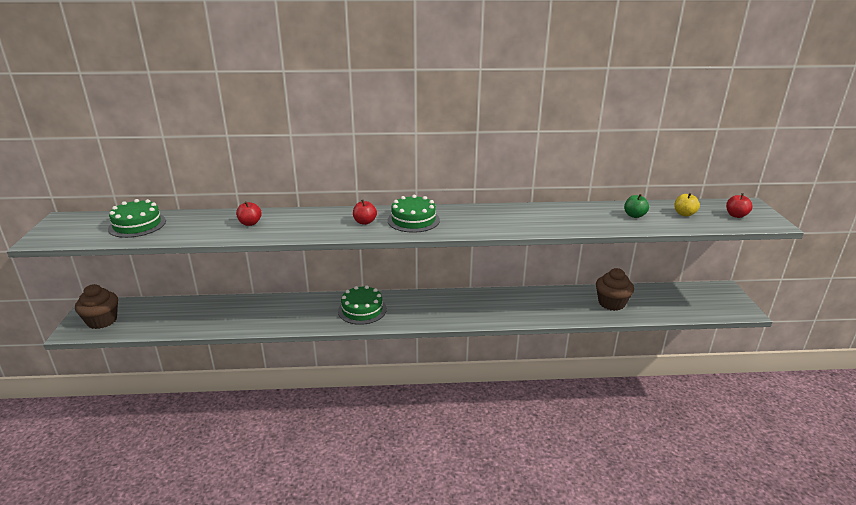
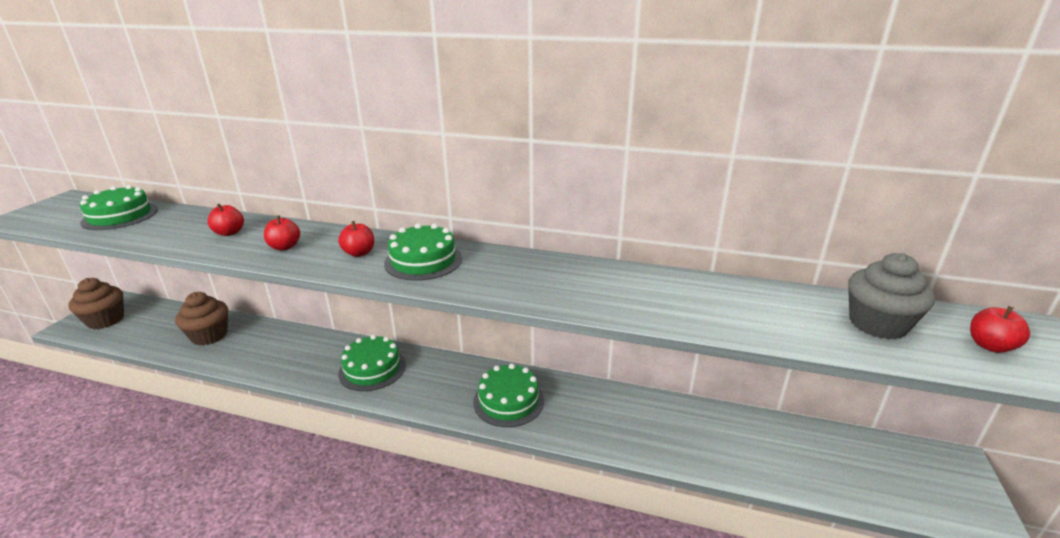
camera: 20 degrees right, 0 degrees up
brown cupcake [596,268,634,311] -> brown cupcake moved to [175,292,228,346]
green apple [624,194,649,218] -> none
yellow apple [674,193,700,216] -> grey cupcake [848,253,935,340]
none -> red apple [264,215,300,250]
none -> green cake [473,363,544,427]

